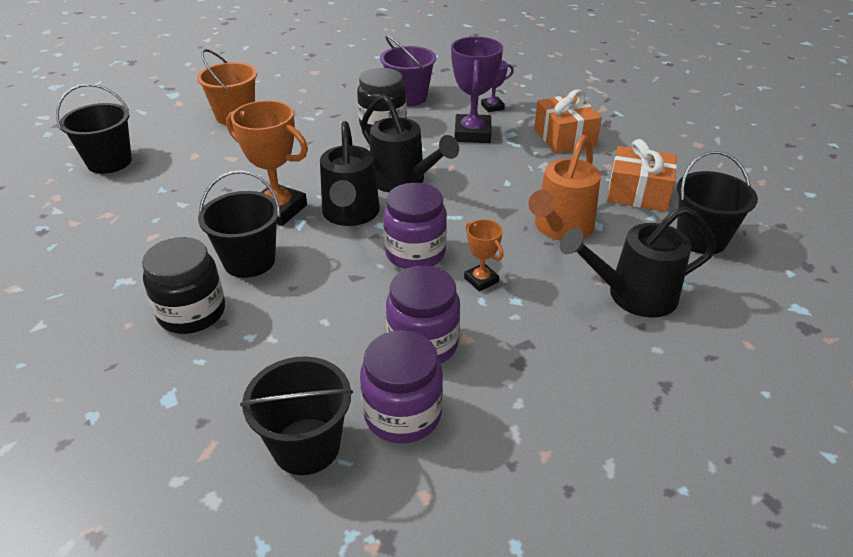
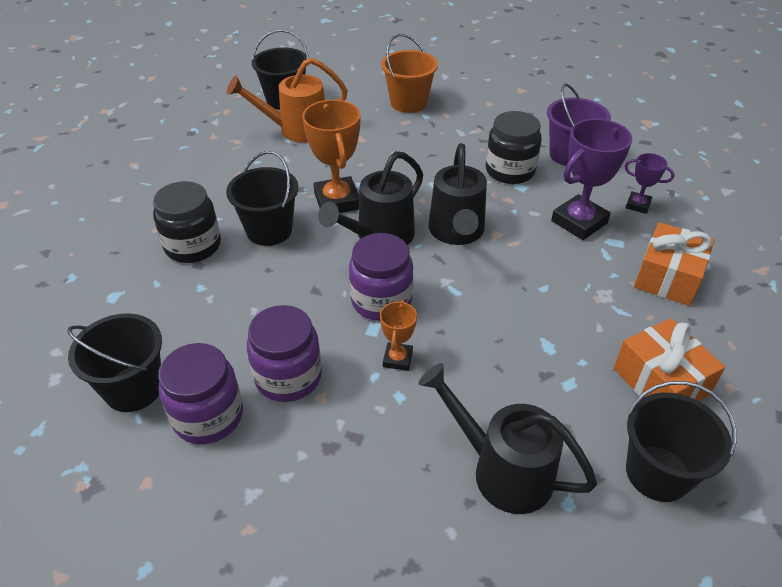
camera: 45 degrees right, 5 degrees up
orange watering can [529,135,601,241] -> orange watering can moved to [227,58,348,143]

